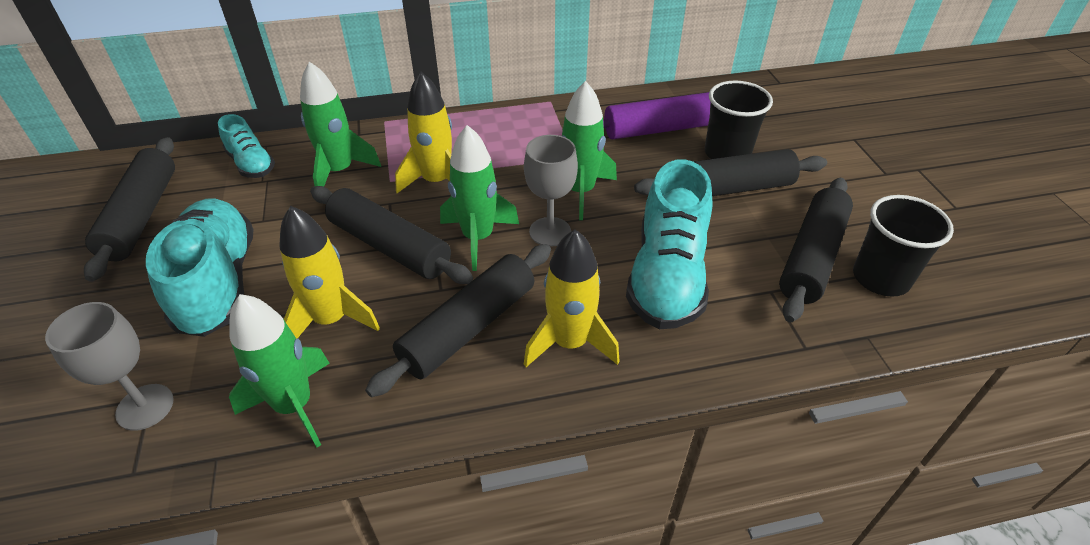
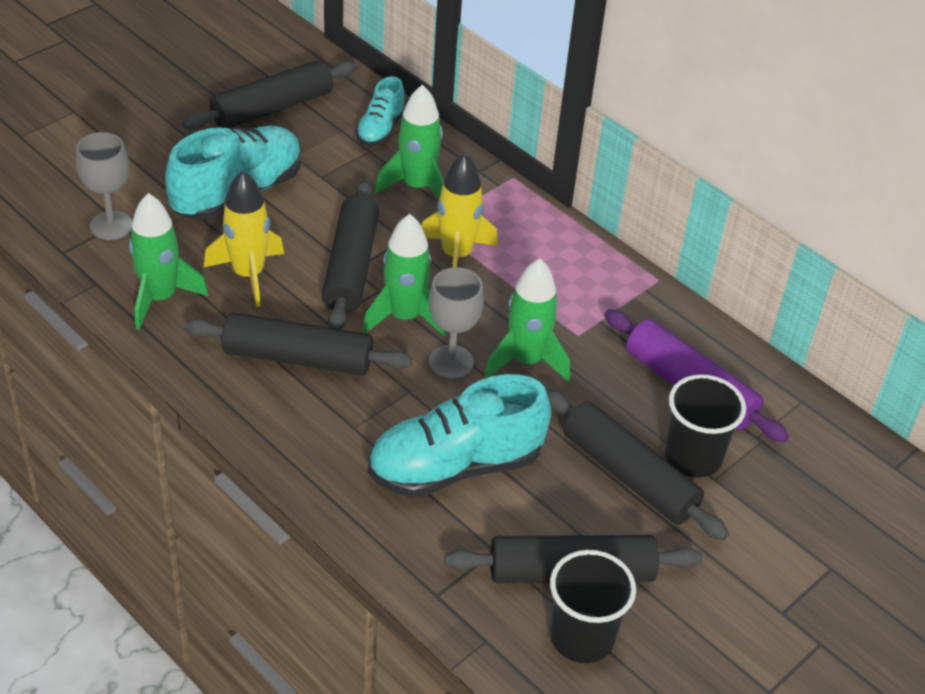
camera: 55 degrees right, 0 degrees up
yellow rocket [524,229,620,367] -> none

